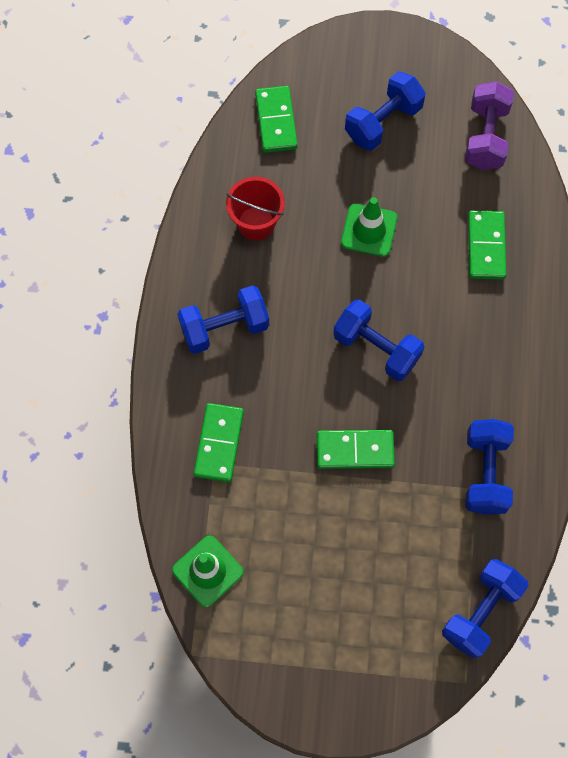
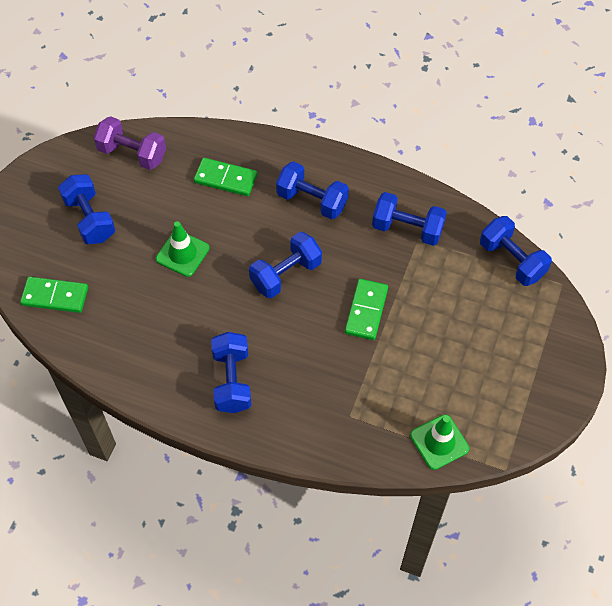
camera: 75 degrees left, 10 degrees down
green domino [194,403,244,482] -> none
red bucket [226,177,285,241] -> none
none -> blue dumbbell [276,161,349,220]

